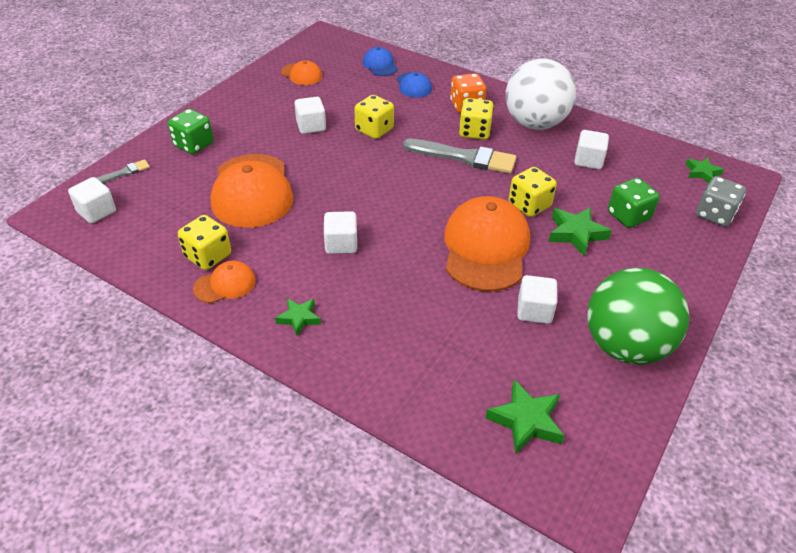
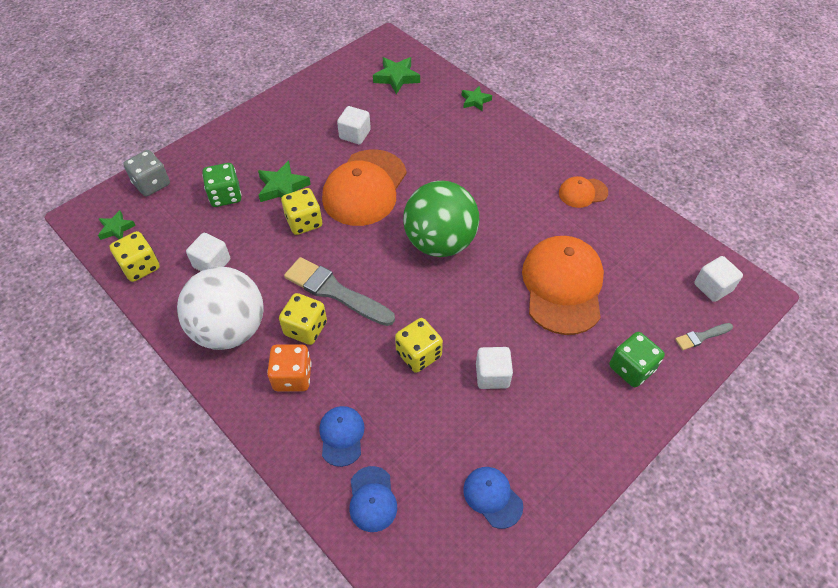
camera: 165 degrees left, 10 degrees up
yellow dice [178,215,231,270] -> yellow dice moved to [109,231,160,282]
green star [275,298,321,336] -> green star moved to [462,86,492,111]
orange cap [281,60,322,85] -> blue cap [463,467,523,529]
white cube [324,211,357,254] -> none
green ball [587,268,689,365] -> green ball moved to [403,181,480,257]

